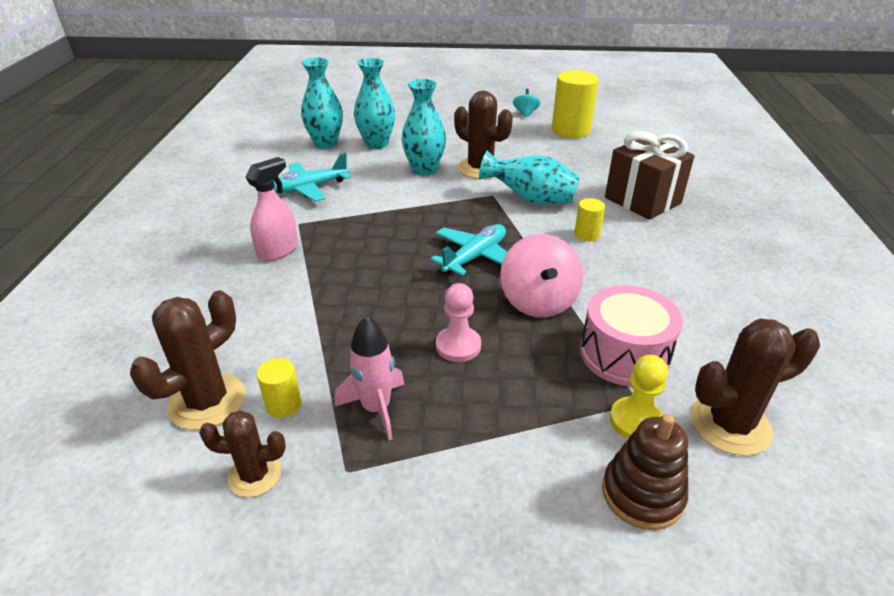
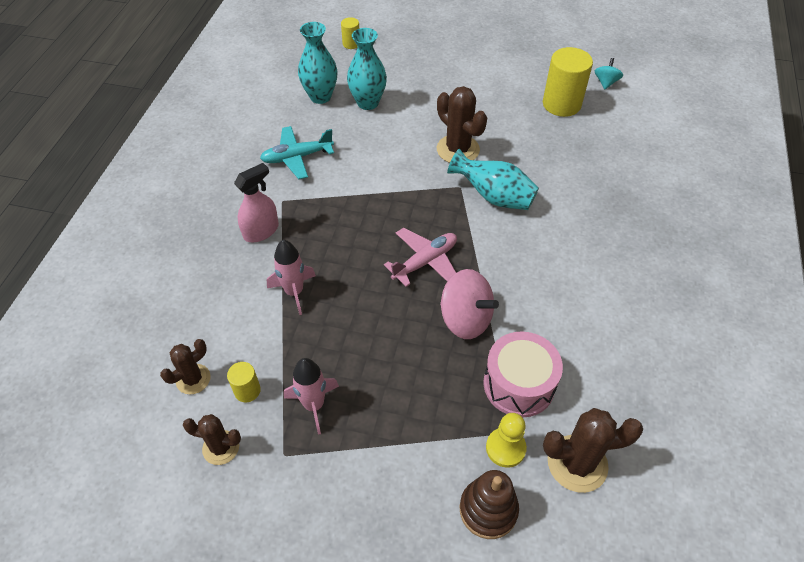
camera: 10 degrees right, 15 degrees up
brown cactus [130,291,245,430] -> brown cactus [160,339,211,394], size x0.62
turquoise vase [402,79,446,176] -> none
turquoise plane [430,224,507,276] -> pink plane [384,228,457,287]
pink pawn [436,283,481,362] -> none
pink spinning top [500,234,583,318] -> pink spinning top turned 60 degrees counterclockwise [440,269,499,339]
turquoise spinning top [513,89,541,117] -> turquoise spinning top moved to [595,58,623,89]
yellow cylinder [574,198,605,241] -> yellow cylinder moved to [341,17,359,49]
brown gift [605,131,695,220] -> none
none -> pink rocket [267,240,316,315]

